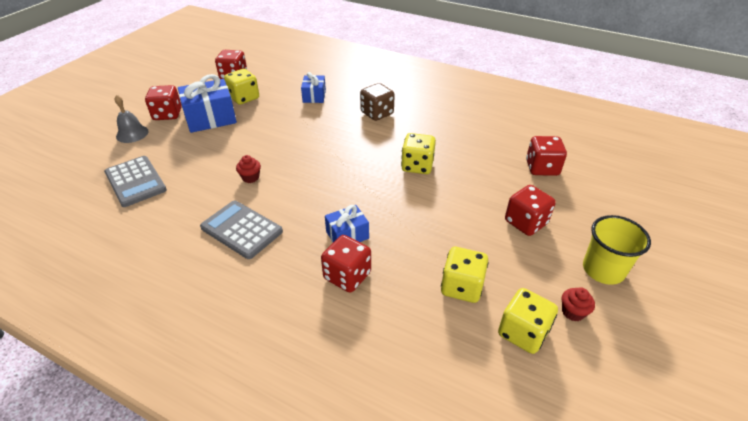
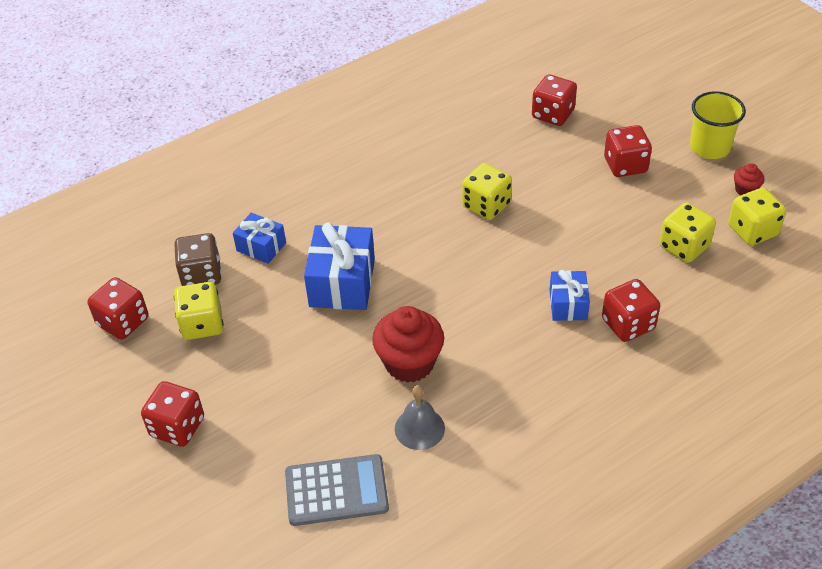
camera: 60 degrees left, 5 degrees up
grey bell [115,95,149,143] -> grey bell moved to [395,385,445,450]
blue gift [178,74,237,133] -> blue gift moved to [304,222,375,310]
grey calculator [200,201,283,259] -> none
red cupcake [236,155,261,183] -> red cupcake [372,306,444,383], size x2.08
brown dice [360,83,395,121] -> brown dice moved to [175,233,222,286]

